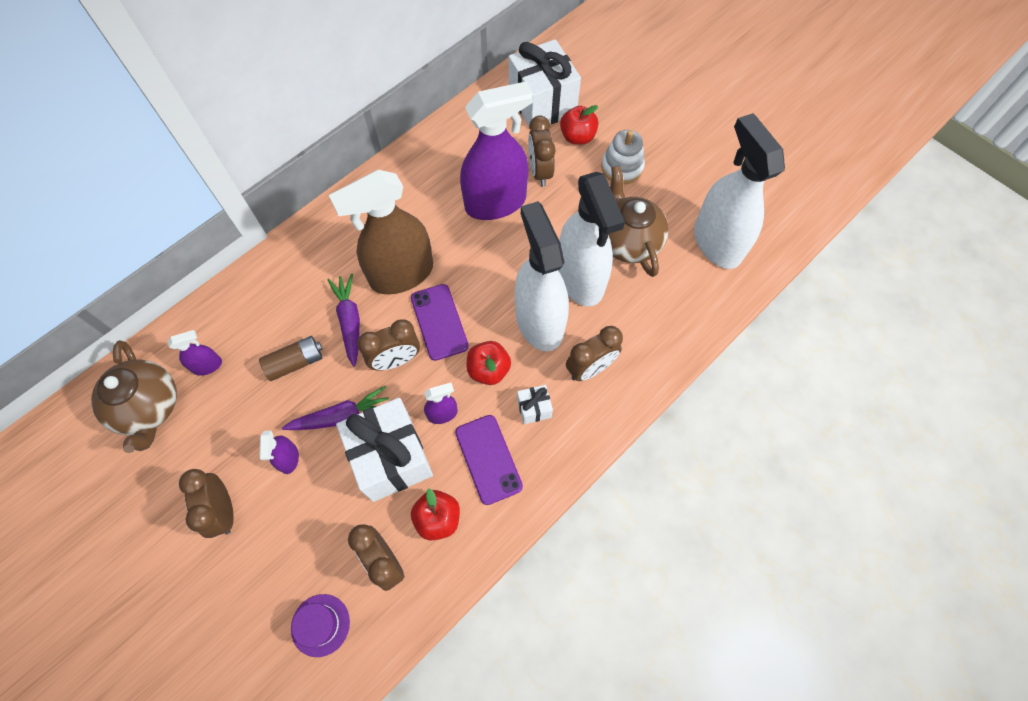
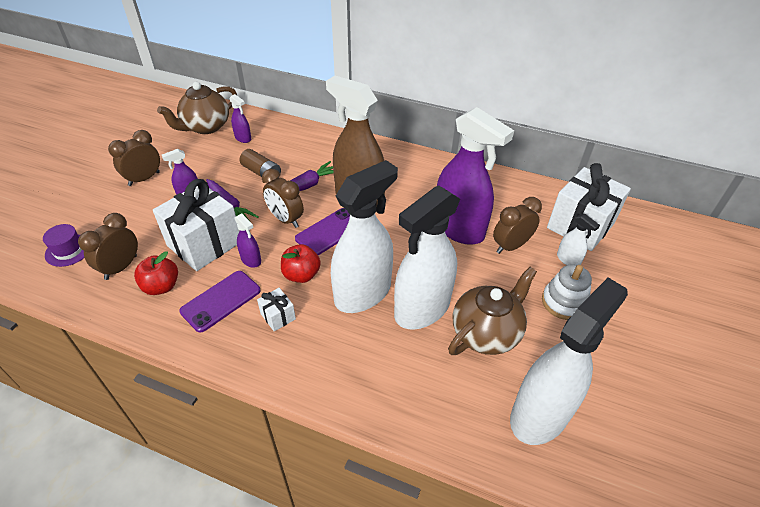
camera: 65 degrees right, 20 degrees down
red apple [560,105,599,145] -> white spray bottle [557,214,600,265]
brown clock [566,326,623,381] -> none

